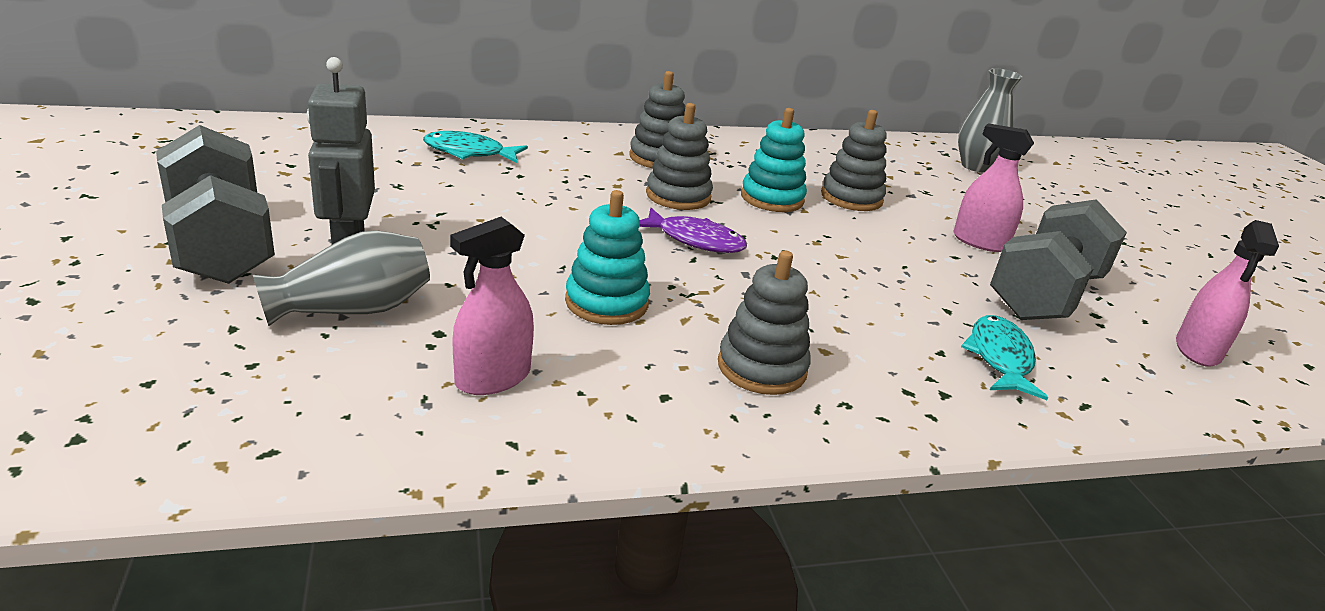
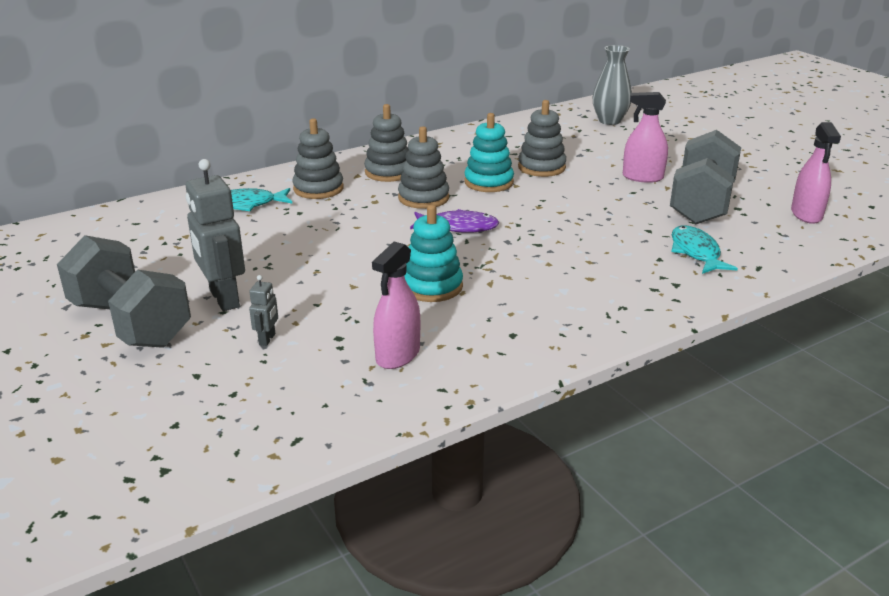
camera: 15 degrees left, 0 degrees up
grey vase [253,230,430,326] -> grey robot [249,275,278,346]
grey stacking toy [718,250,811,395] -> grey stacking toy moved to [293,118,344,199]

